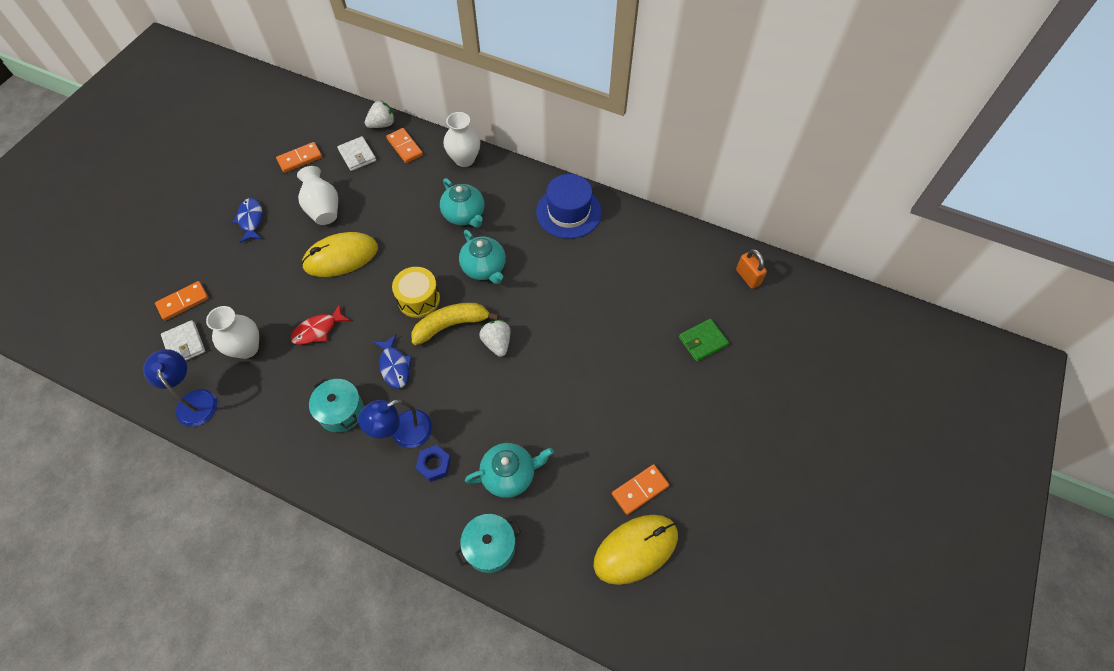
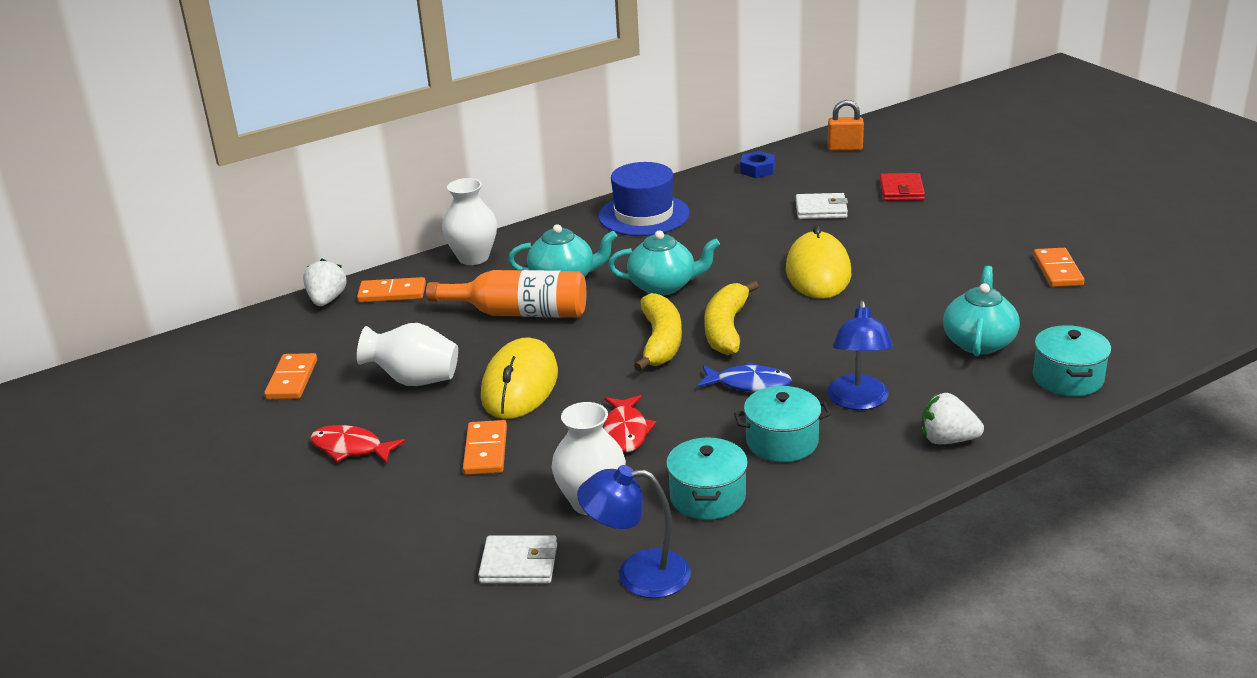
camera: 55 degrees left, 30 degrees down
orange domino [155,281,209,321] -> orange domino moved to [463,420,507,475]
blue fish [232,198,262,243] -> red fish [310,425,406,464]
white wallet [337,136,376,171] -> white wallet moved to [796,193,848,219]
yellow drum [392,267,440,318] -> yellow banana [634,293,682,371]
blue nut [416,445,451,482] -> blue nut moved to [740,151,775,178]
white strawberry [479,320,510,357] -> white strawberry moved to [922,393,984,444]
yellow mouse [594,515,678,585] -> yellow mouse moved to [786,225,851,299]
green wallet [679,319,729,362] -> red wallet [880,173,925,201]
none -> orange bottle [426,270,586,317]
none -> turquoise pot [666,437,748,520]

